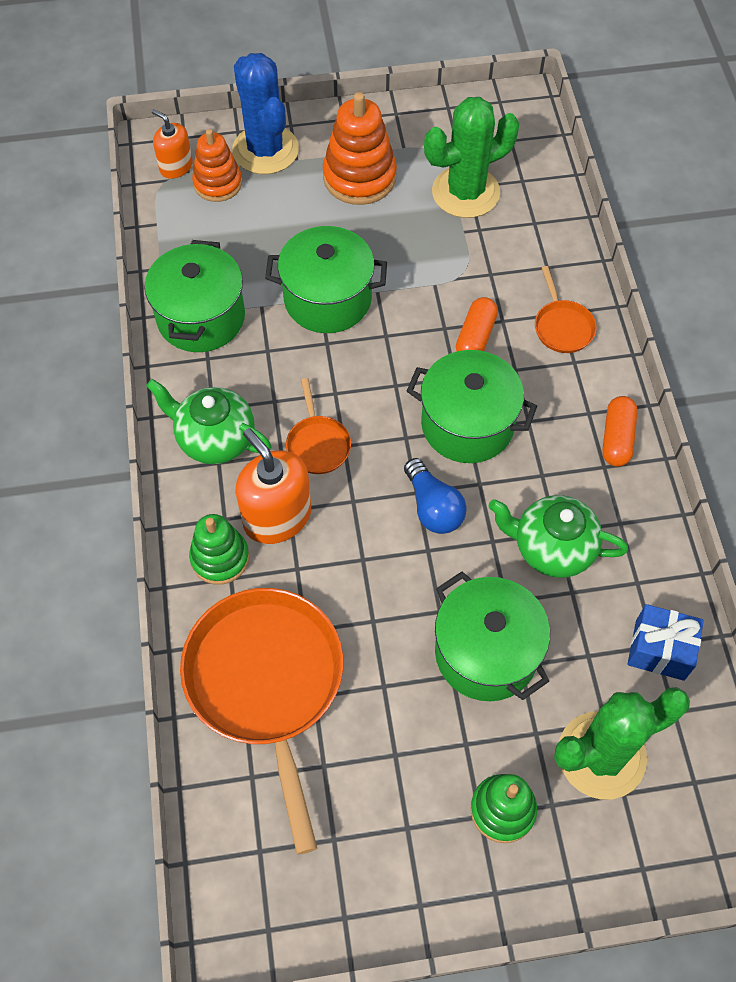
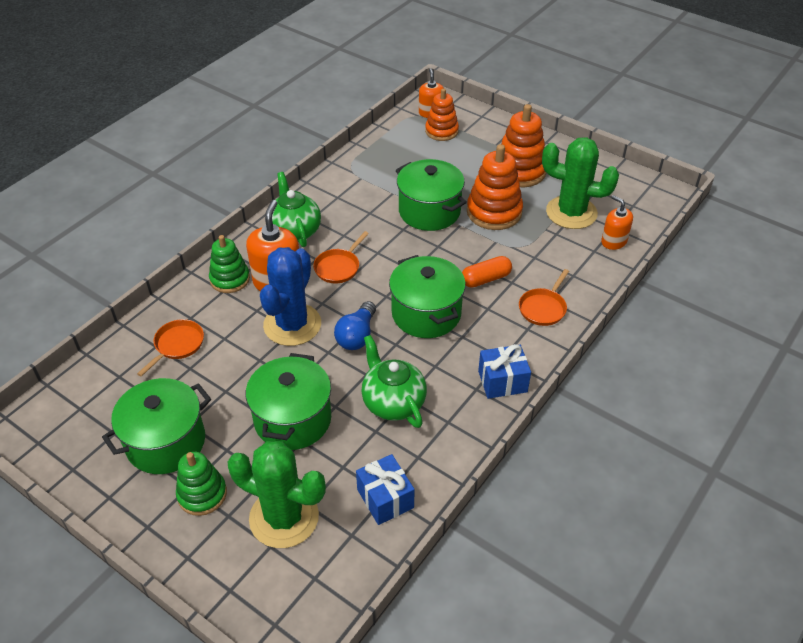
camera: 45 degrees right, 15 degrees down
green pot [145,240,245,352] -> green pot moved to [102,378,211,474]
orange pan [180,588,343,855] -> orange pan [137,319,204,377], size x0.45
blue cactus [232,53,299,174] -> blue cactus moved to [260,247,321,346]
orange capsule [602,396,638,467] -> blue gift [478,344,531,399]
none -> orange stacking toy [467,144,523,230]
none -> orange soap dispenser [601,195,633,250]

